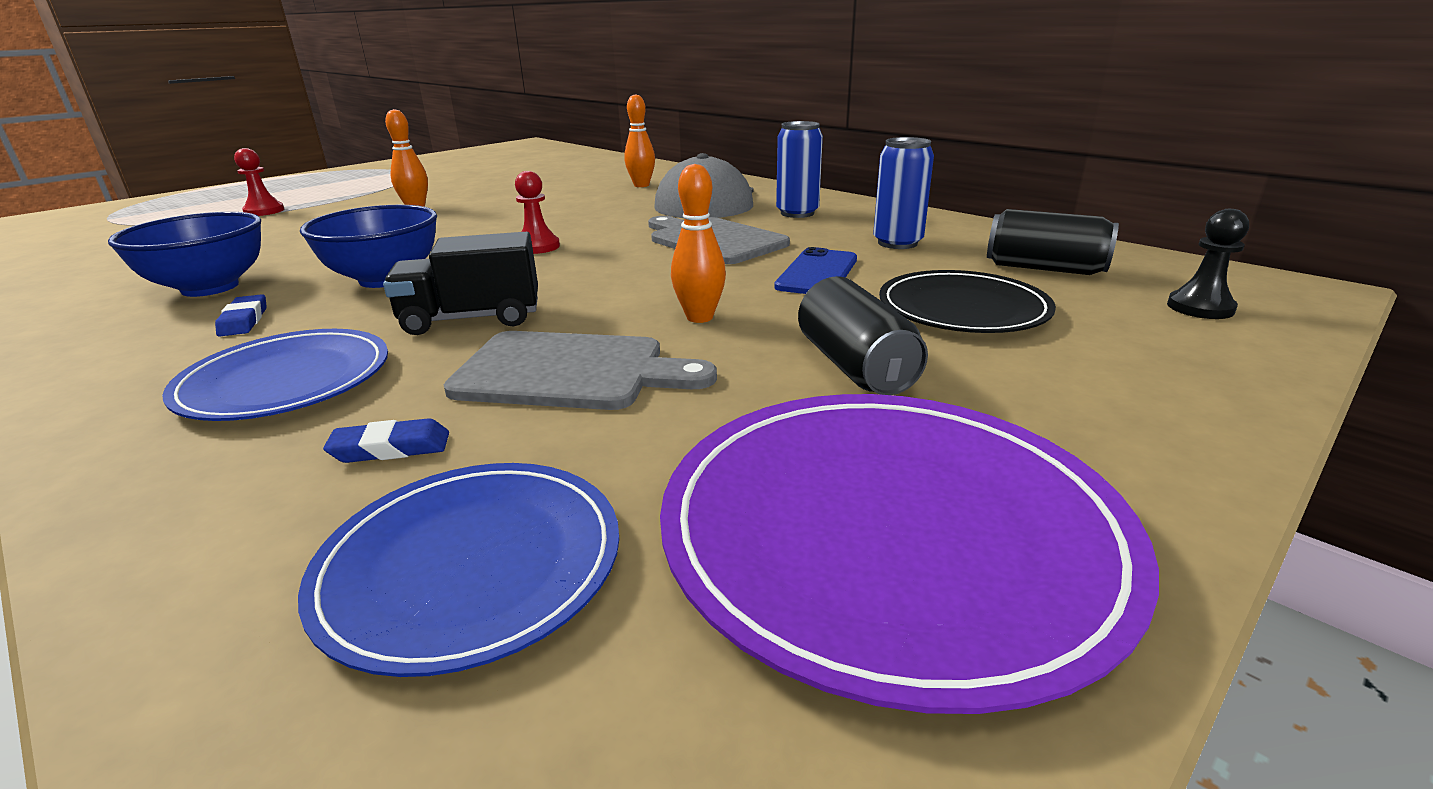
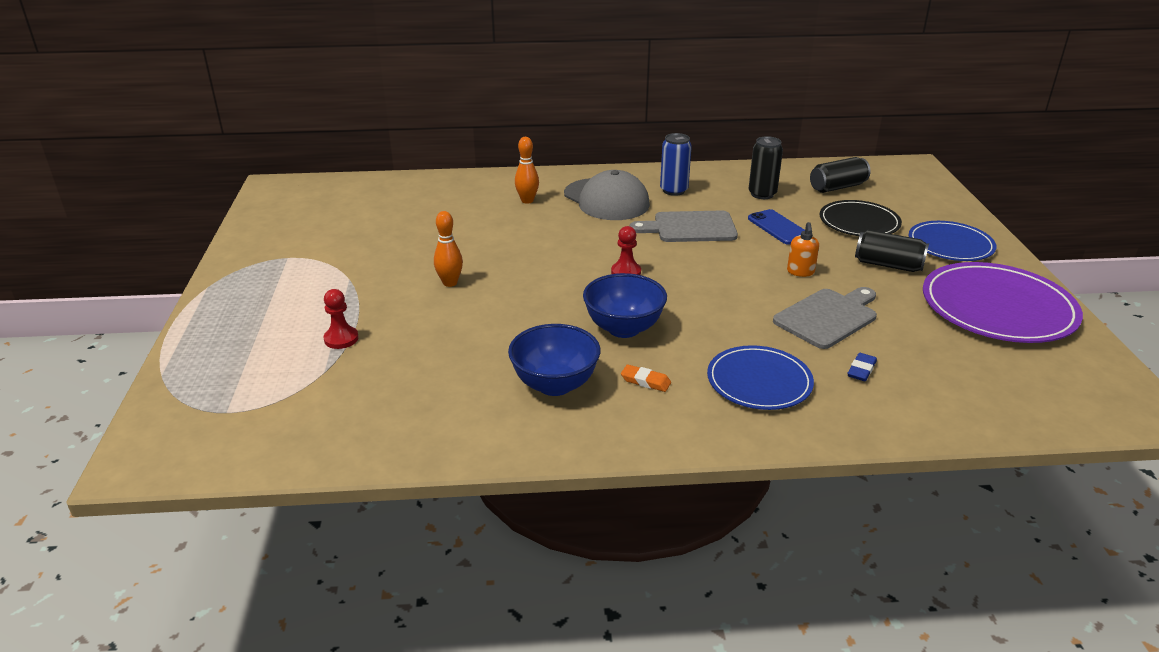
camera: 50 degrees left, 5 degrees up
blue eraser [215,294,267,337] -> orange eraser [621,364,671,392]
blue plate [298,463,619,677] -> blue plate moved to [909,221,996,261]
black truck [383,232,538,335] -> none
orange bowling pin [671,164,726,323] -> orange soap dispenser [787,222,819,277]
blue can [873,137,934,249] -> black can [748,136,783,199]
black pawn [1167,209,1249,319] -> none

